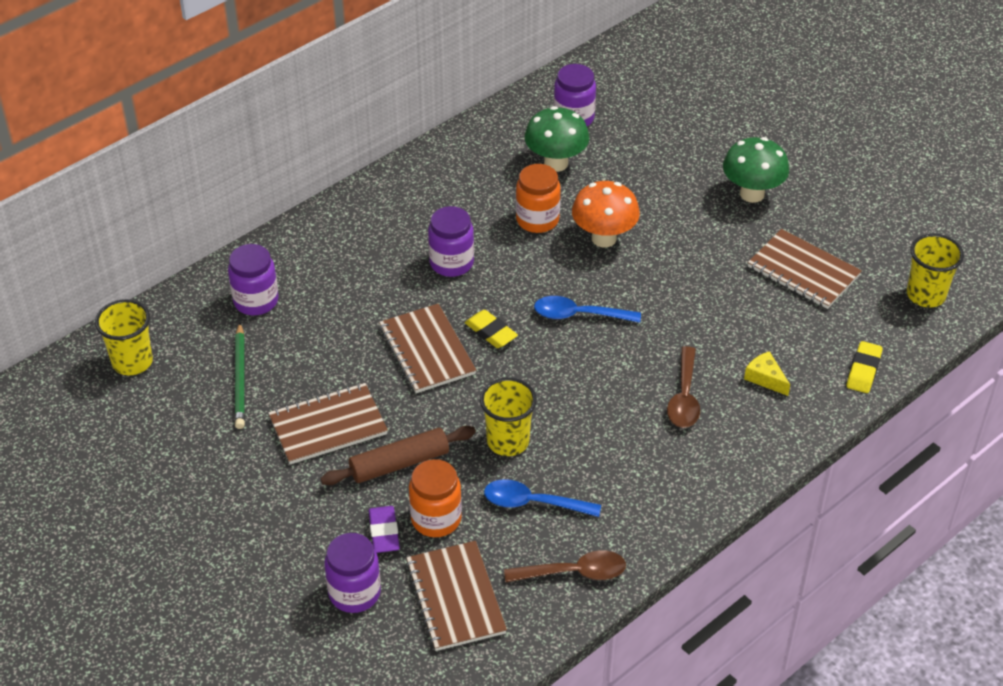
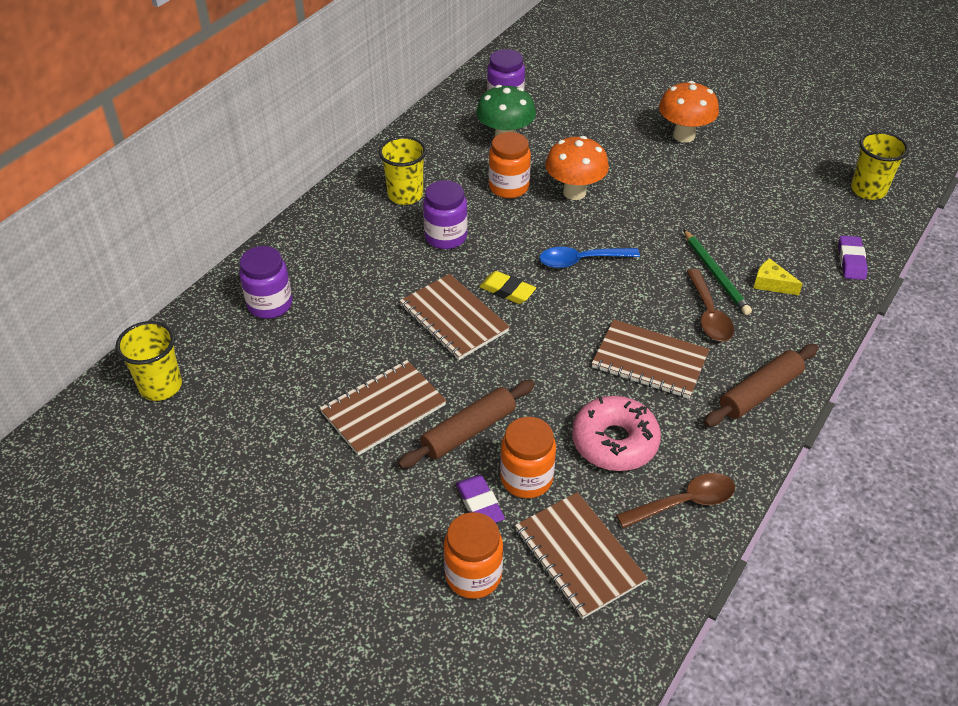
camera: 15 degrees left, 0 degrees up
green pencil [235,323,245,429] -> green pencil moved to [683,229,752,315]
purple jar [324,533,381,613] -> orange jar [444,512,503,599]
yellow cup [480,377,537,456] -> yellow cup moved to [378,136,427,205]
blue spoon [484,479,601,517] -> pink donut [572,396,661,471]
green mushroom [723,137,789,203] -> orange mushroom [659,81,719,143]
brown notebook [748,229,862,309] -> brown notebook moved to [592,319,709,399]
yellow eraser [847,341,883,393] -> purple eraser [838,236,868,280]
none -> brown rolling pin [704,344,818,427]

